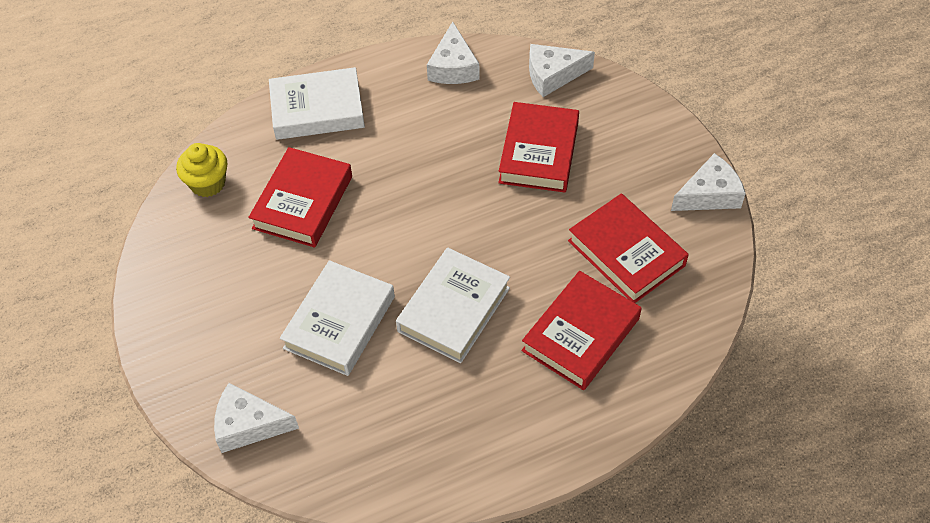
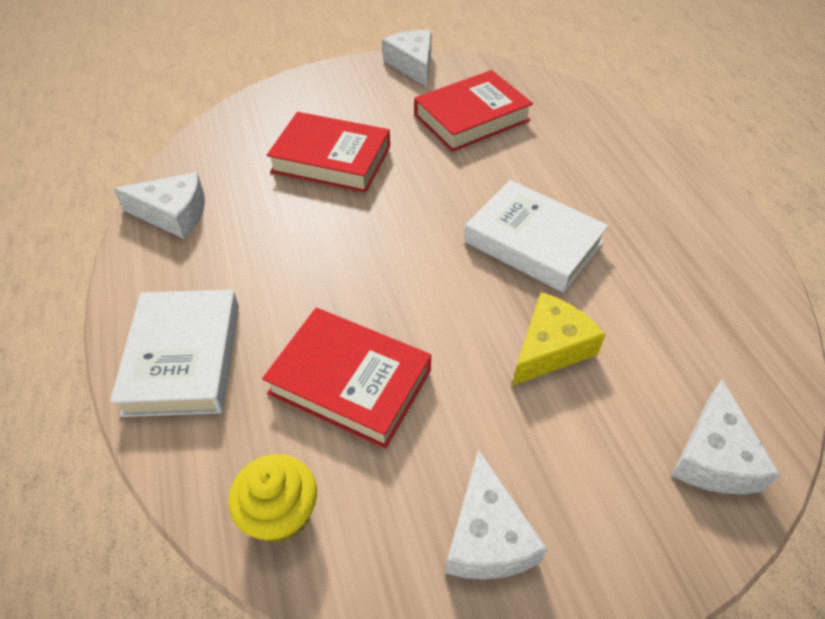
camera: 85 degrees left, 5 degrees down
white book [280,260,395,376] -> yellow cheese [512,292,605,386]
red book [522,271,642,390] -> none
white cheese [529,44,595,97] -> white cheese moved to [445,449,547,579]

